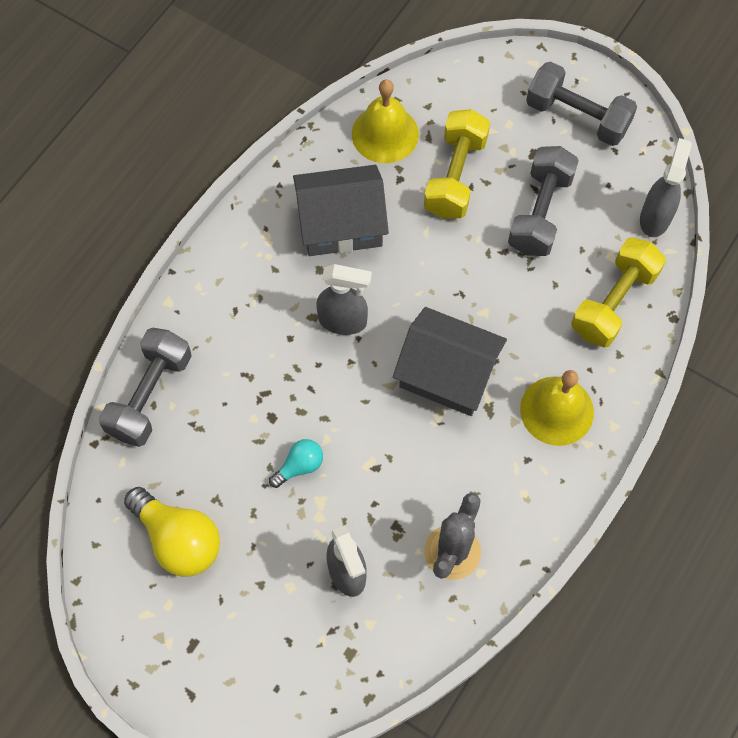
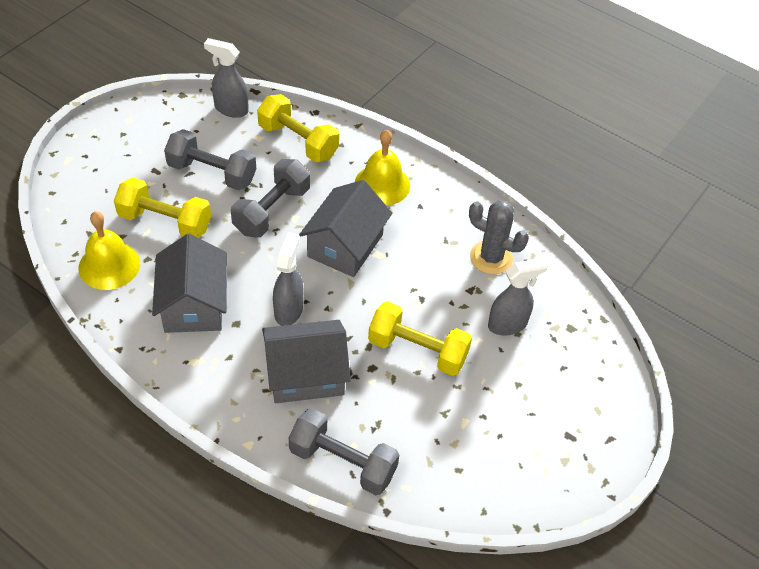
camera: 90 degrees left, 15 degrees down
yellow light bulb [124,487,220,576] -> none
turquoise light bulb [269,439,323,488] -> yellow dumbbell [368,301,472,376]
grey dumbbell [526,61,637,146] -> grey dumbbell moved to [231,159,310,237]
none -> grey house [262,320,351,403]

